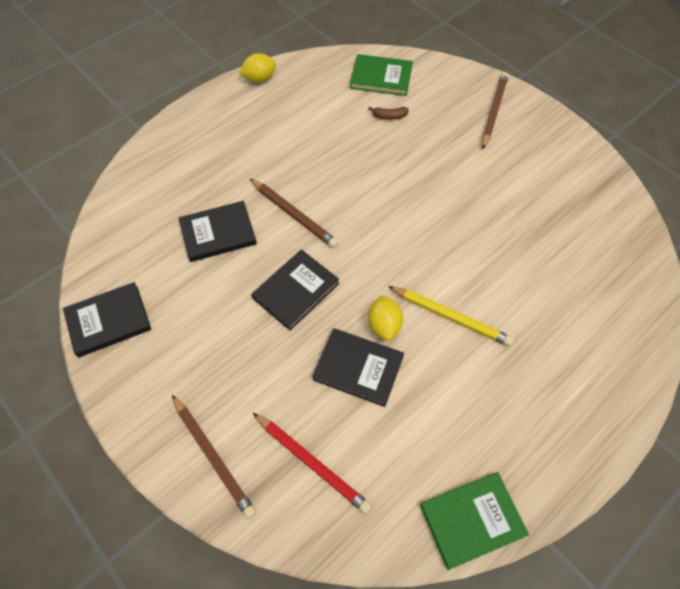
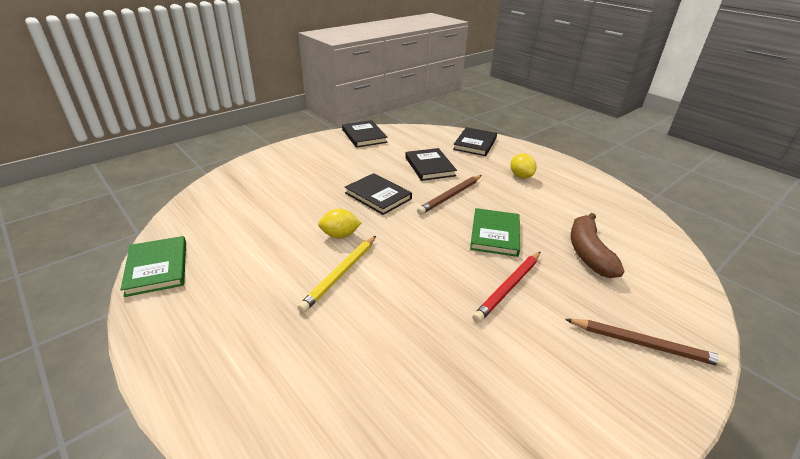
camera: 90 degrees right, 25 degrees down
brown pencil [172,395,256,519] -> none
yellow lemon [239,53,276,82] -> yellow lemon moved to [510,154,537,178]
red pencil [253,413,372,514] -> red pencil moved to [472,251,541,323]
black book [312,328,404,407] -> black book moved to [453,127,497,156]
green book [350,54,413,96] -> green book moved to [470,208,520,257]
brown banana [368,107,409,120] -> brown banana [571,213,624,278], size x2.22

